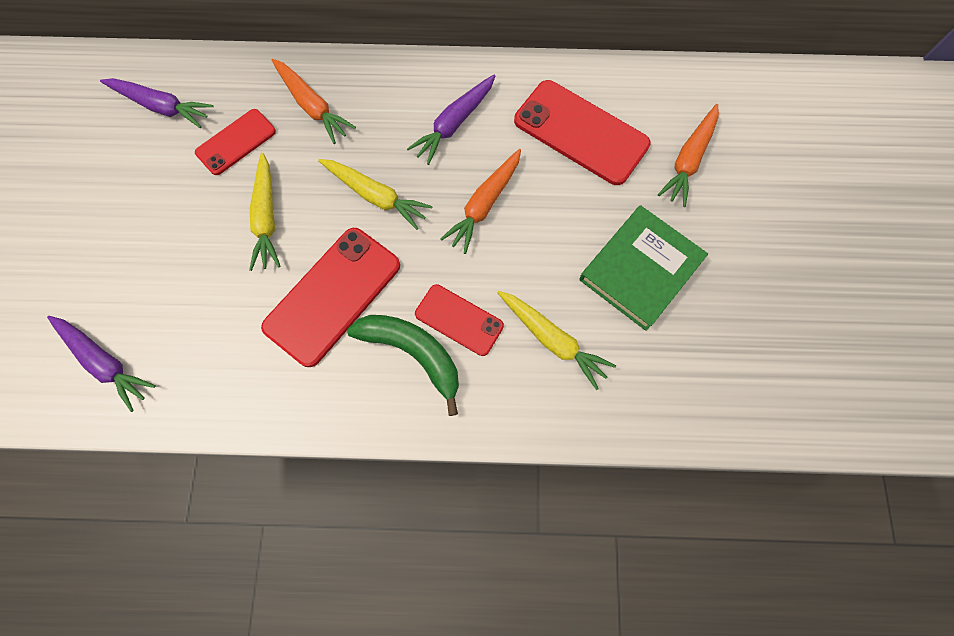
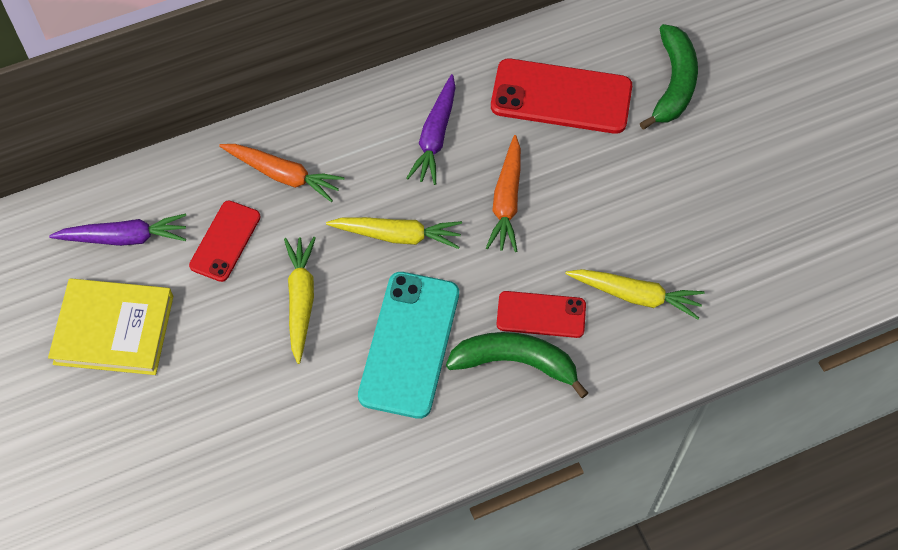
camera: 25 degrees left, 10 degrees down
purple carrot [47,316,156,412] -> none
yellow carrot [249,153,281,271] -> yellow carrot turned 150 degrees counterclockwise [284,237,316,364]
red phone [261,228,400,367] -> turquoise phone [358,272,459,419]
green book [579,205,708,331] -> none
orange carrot [658,104,719,207] -> green banana [640,24,698,130]
none -> yellow book [48,278,173,375]

